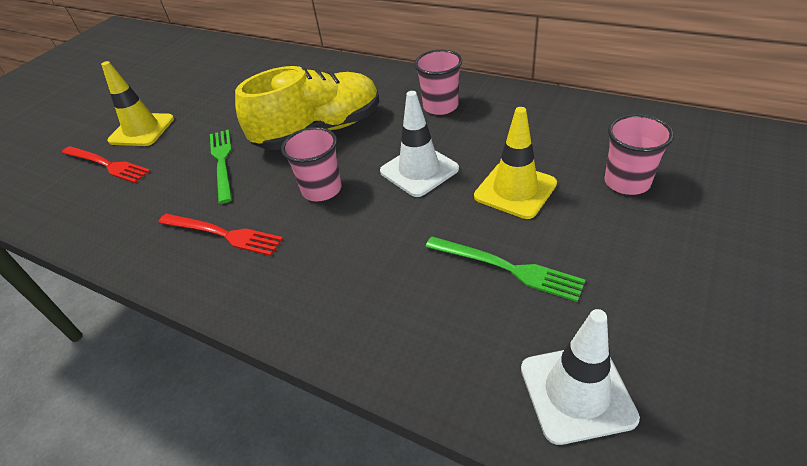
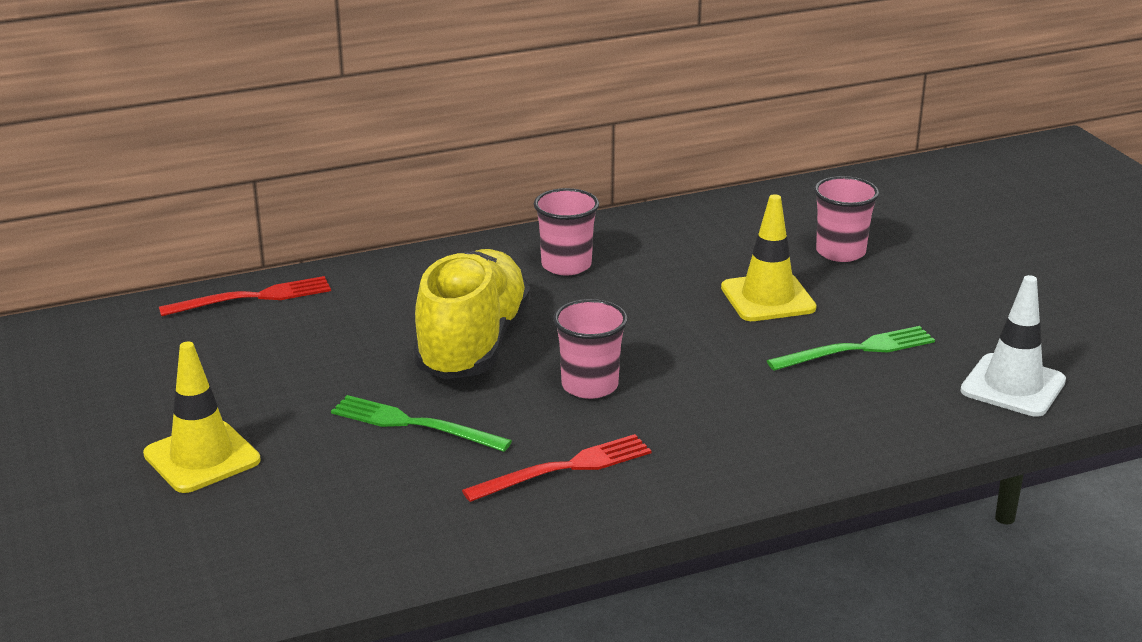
camera: 55 degrees left, 15 degrees down
red fork [62,146,150,183] -> red fork moved to [159,276,331,316]
white traffic cone [380,91,459,197] -> none

